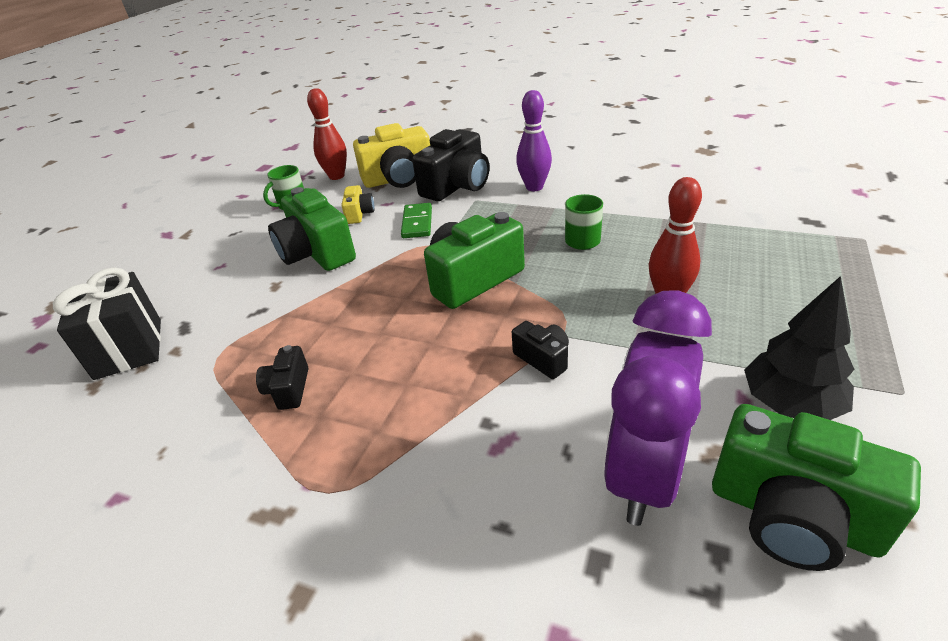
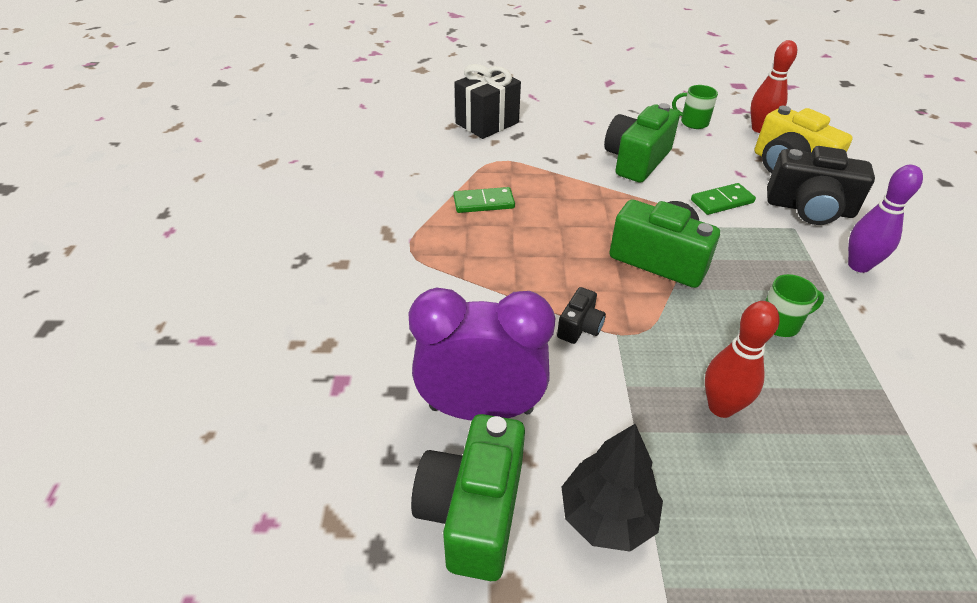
camera: 65 degrees right, 5 degrees up
black camera [256,345,308,410] -> green domino [453,187,515,213]
yellow camera [341,185,375,224] -> none

